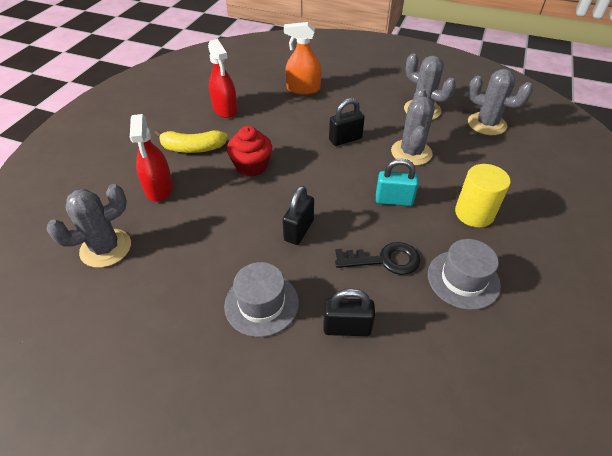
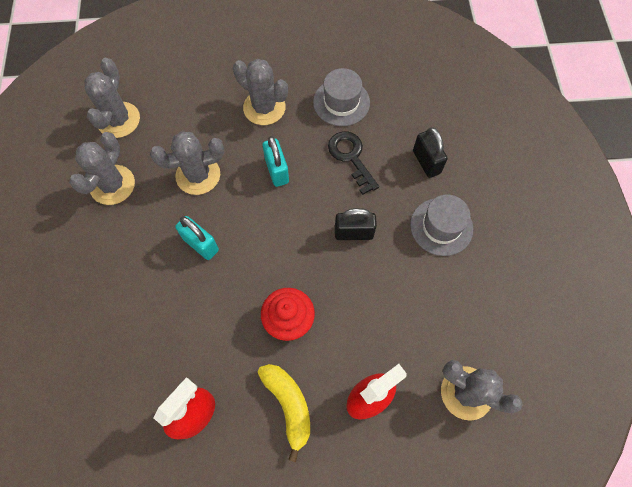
camera: 115 degrees left, 20 degrees up
orange spray bottle [284,22,322,95] -> none
black padlock [329,98,365,146] -> turquoise padlock [175,216,219,260]
yellow cylinder [455,164,511,227] -> grey cactus [233,59,288,125]

